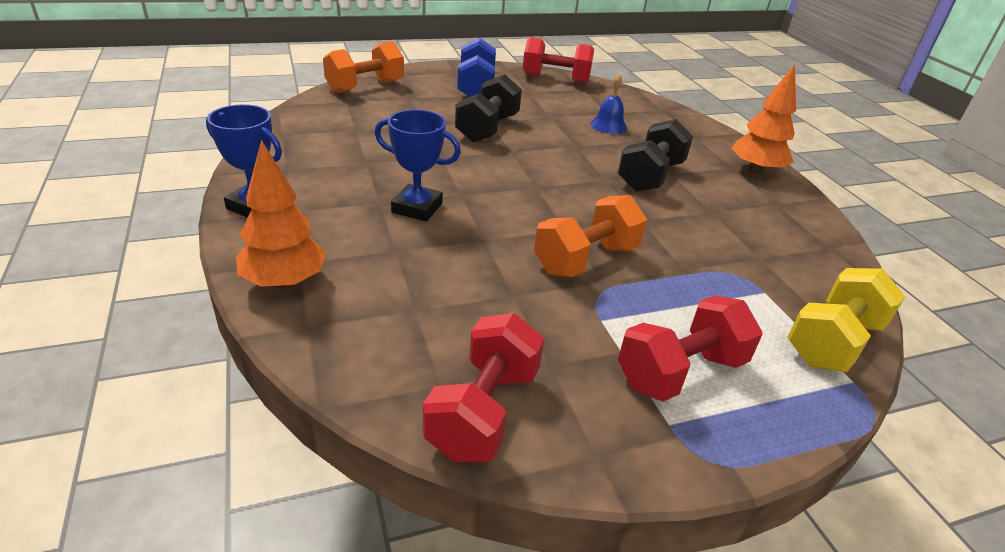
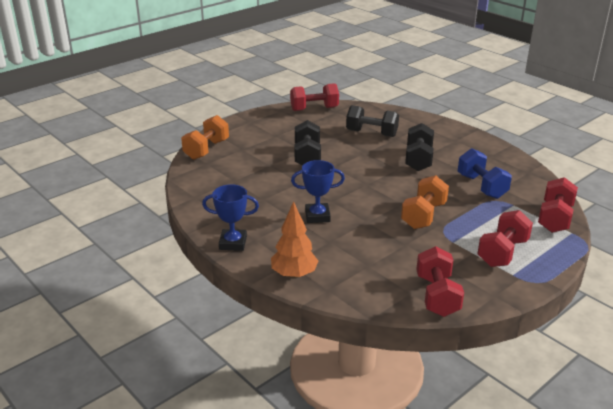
camera: 20 degrees left, 5 degrees down
blue dumbbell [457,38,496,97] -> blue dumbbell moved to [458,148,512,199]
blue bell [591,74,627,134] -> black dumbbell [346,105,399,137]
orange tree [732,64,796,175] -> none
yellow dumbbell [787,268,905,372] -> red dumbbell [538,177,578,233]

